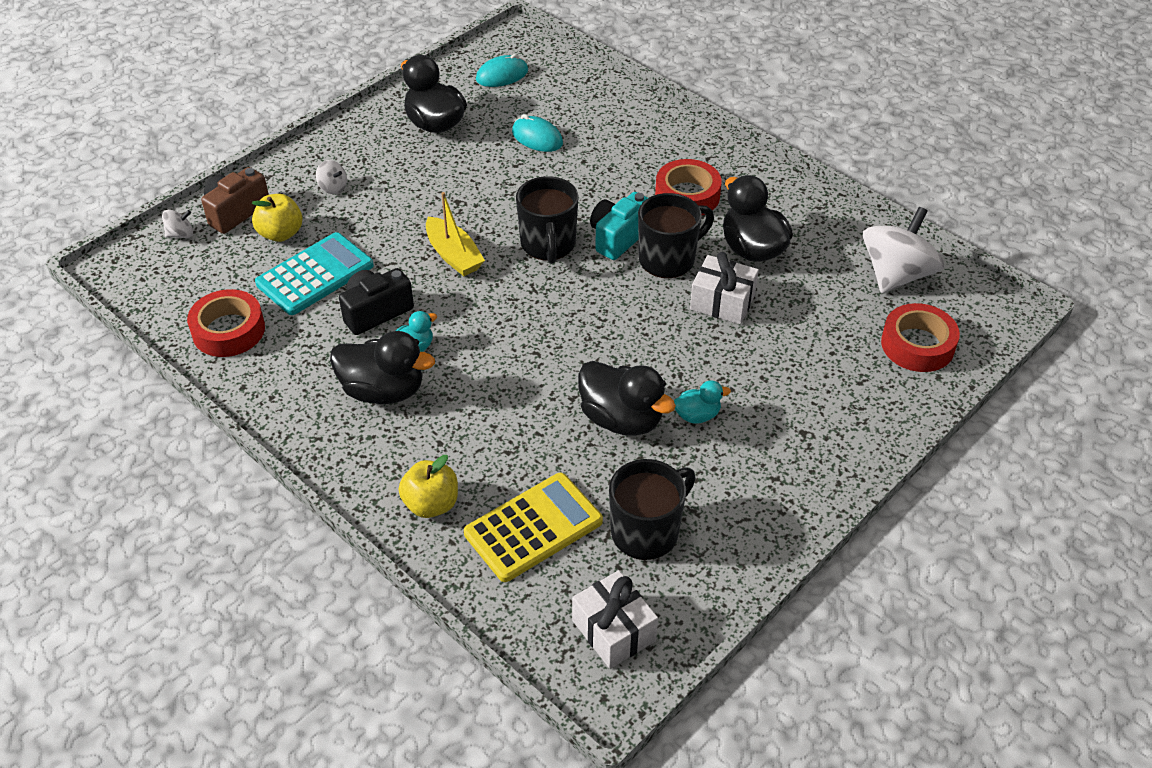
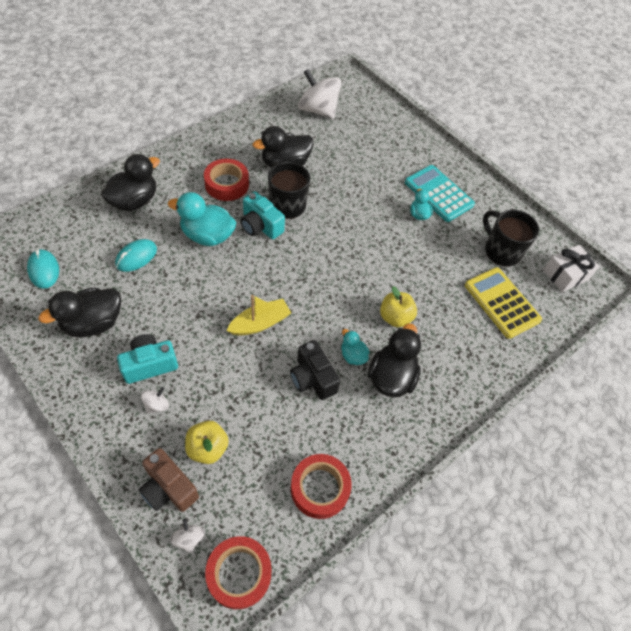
camera: 90 degrees left, 10 degrees up
turquoise calculator [255,232,374,315] -> turquoise calculator moved to [405,165,475,222]
yellow apple [399,455,458,518] -> yellow apple moved to [380,286,417,327]
black mug [516,176,578,264] -> none
black duck [578,361,676,436] -> black duck moved to [101,154,160,211]
white gift [690,252,759,324] -> none
red tape [881,303,960,372] -> red tape moved to [205,536,272,609]
none -> turquoise camera [117,334,178,384]
none -> turquoise duck [168,192,236,246]

